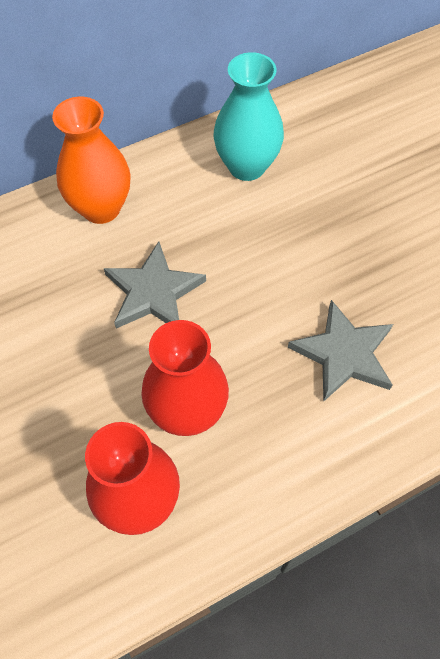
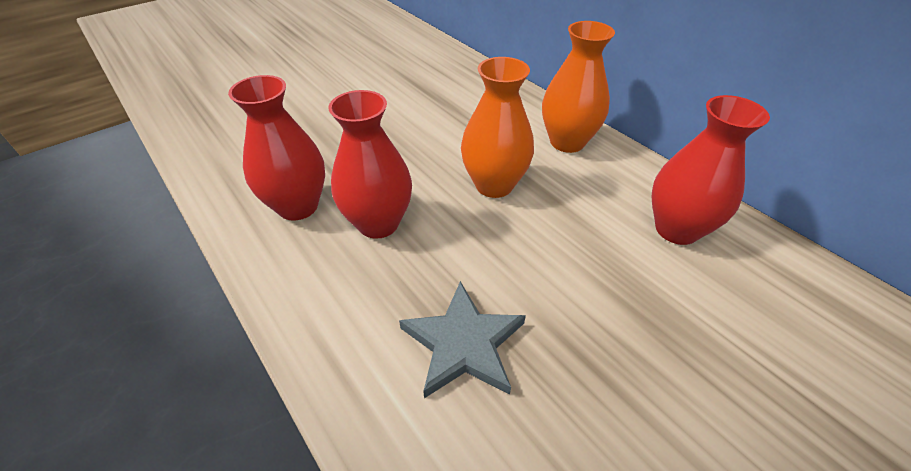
camera: 80 degrees right, 15 degrees down
grey star [104,242,206,328] -> orange vase [461,57,534,198]
turquoise vase [213,52,284,181] -> red vase [652,95,770,245]

